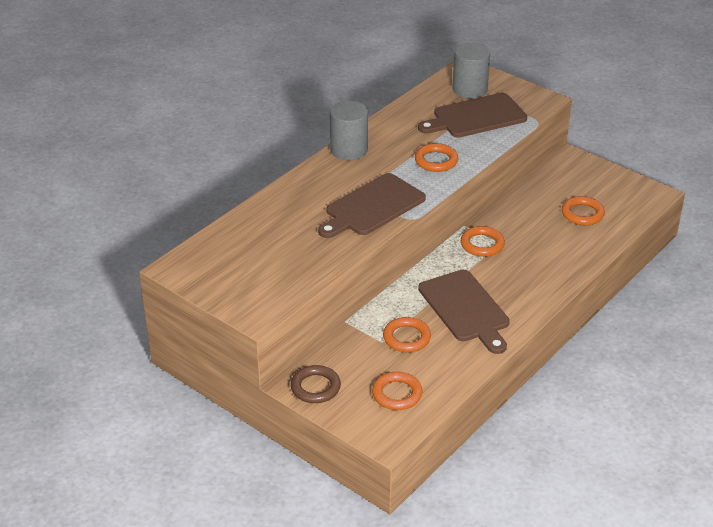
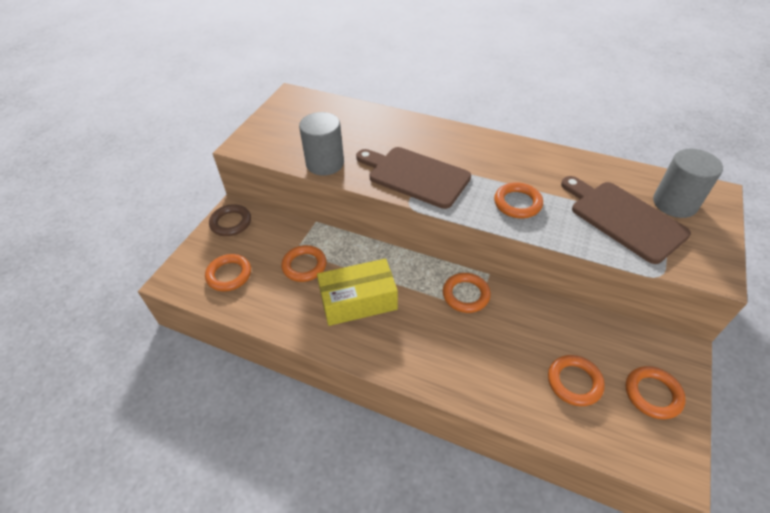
camera: 75 degrees right, 10 degrees up
grey cylinder [330,101,368,160] -> grey cylinder moved to [299,112,344,176]
brown cutting board [418,270,510,354] -> yellow box [317,258,398,326]
none -> orange ring [626,366,686,419]

